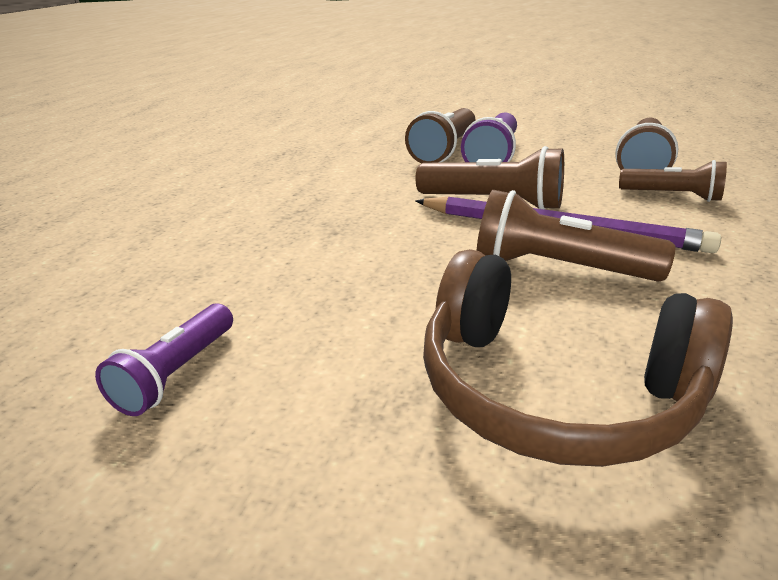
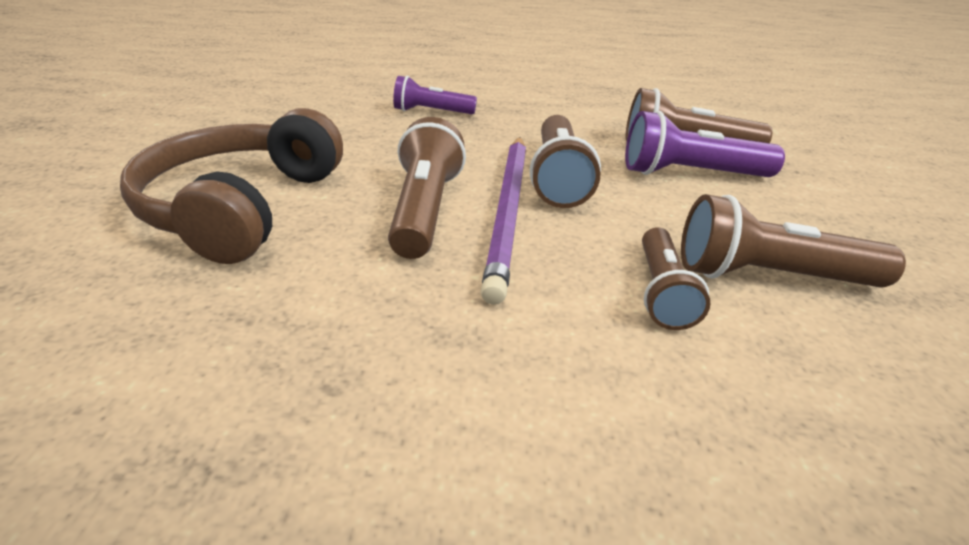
camera: 70 degrees right, 5 degrees up
purple flashlight [95,304,233,416] -> purple flashlight moved to [393,76,477,114]

